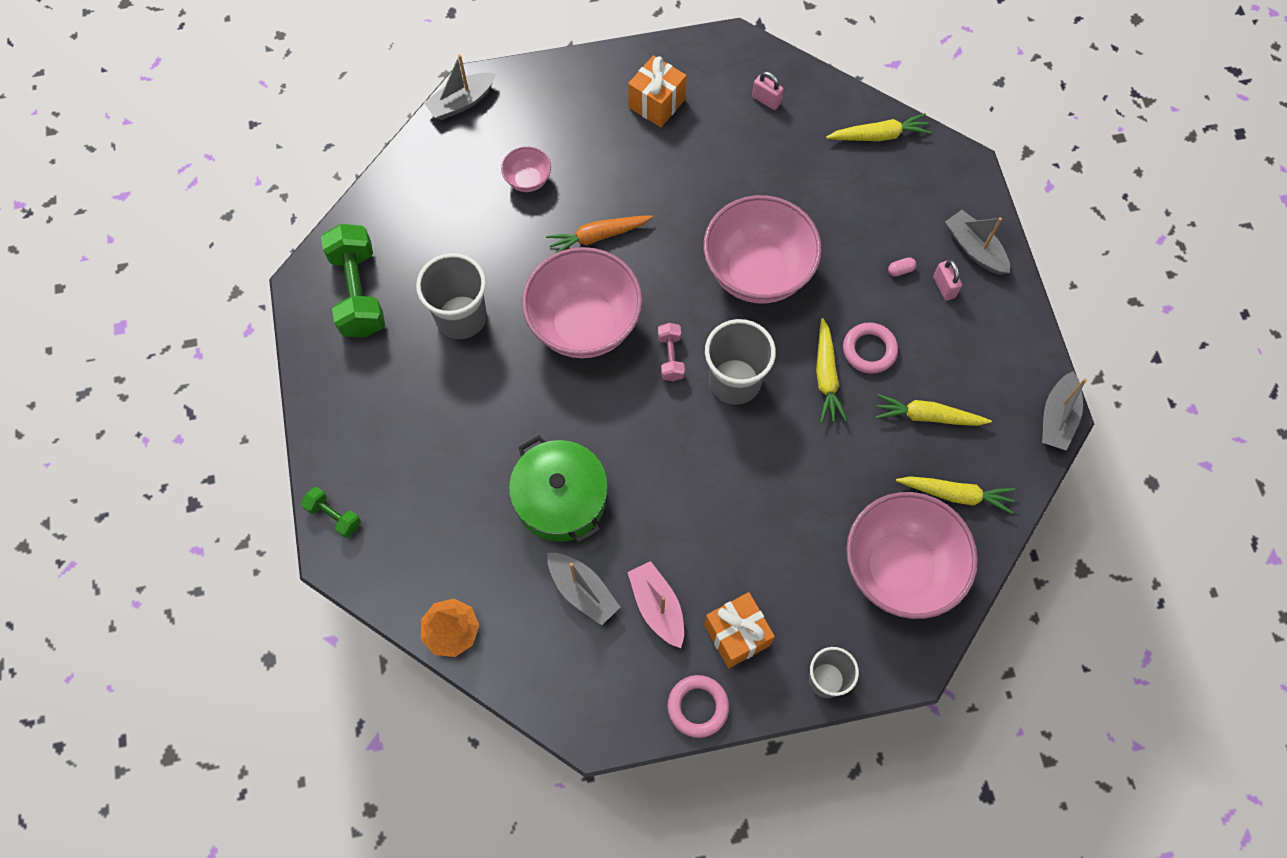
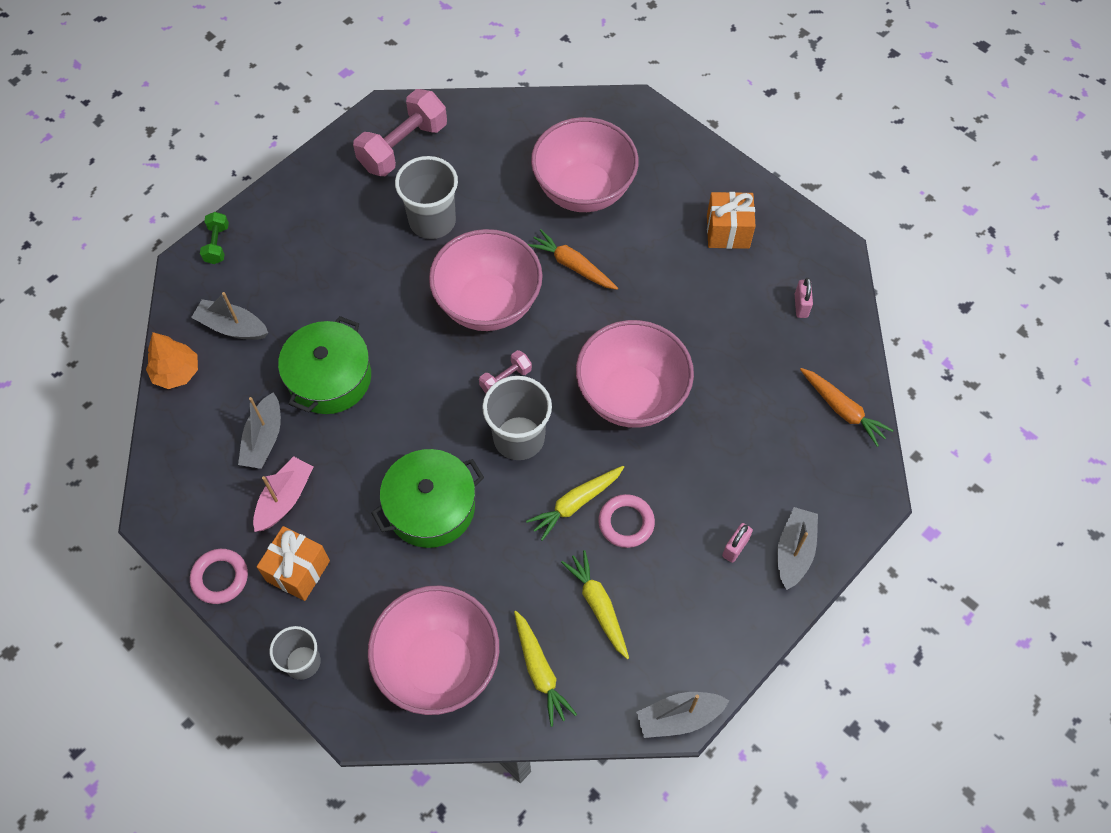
camera: 55 degrees right, 5 degrees down
green dumbbell [321,224,385,337] -> pink dumbbell [353,89,447,176]
grey boat [423,54,496,120] -> grey boat moved to [191,292,268,340]
pink bowl [501,146,551,192] -> pink bowl [531,117,639,212], size x2.24
yellow carrot [826,113,931,141] -> orange carrot [800,368,894,447]
pink capsule [888,257,916,276] -> none
none -> green pot [371,449,484,548]

